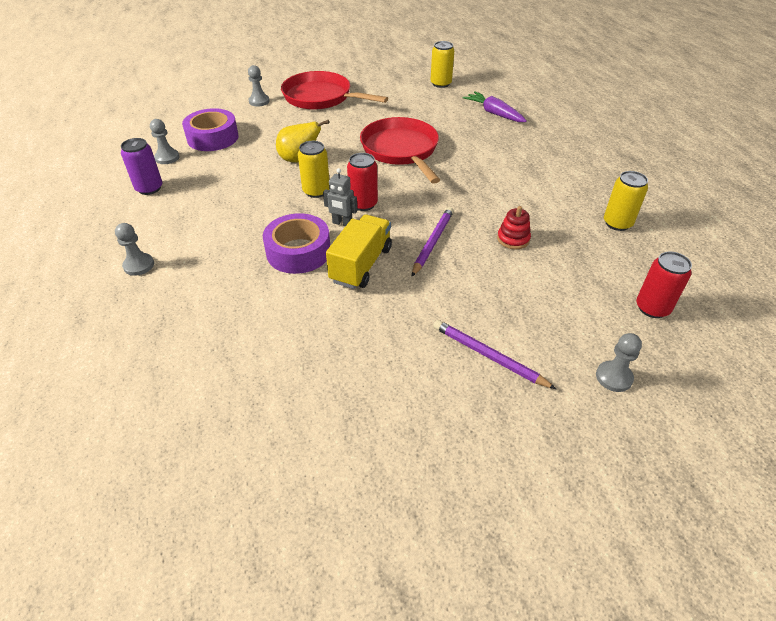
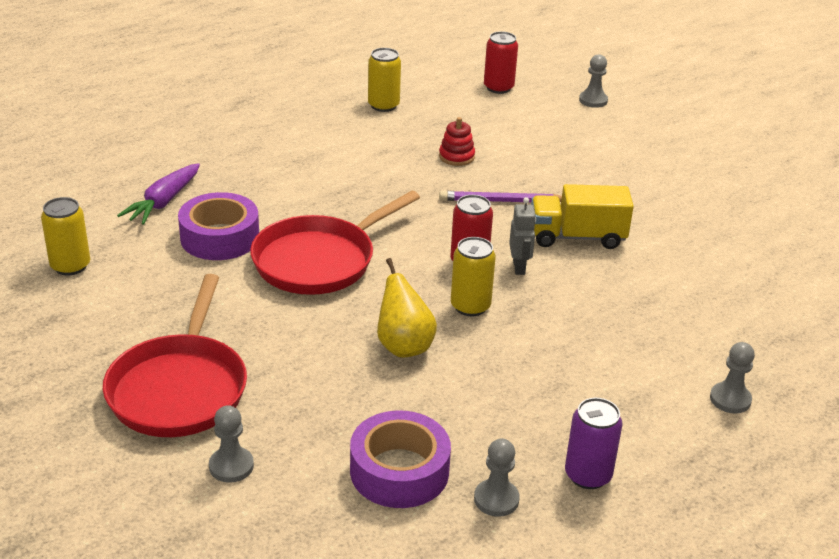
camera: 115 degrees left, 10 degrees down
purple tape [263,213,330,274] -> purple tape moved to [178,192,259,260]
purple pencil [433,320,556,389] -> none

